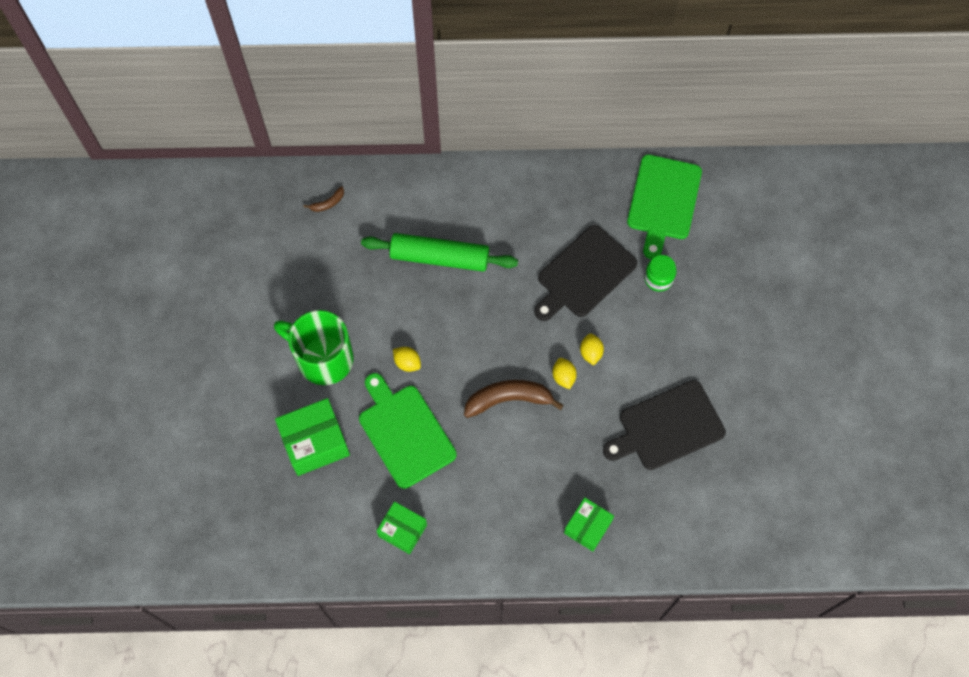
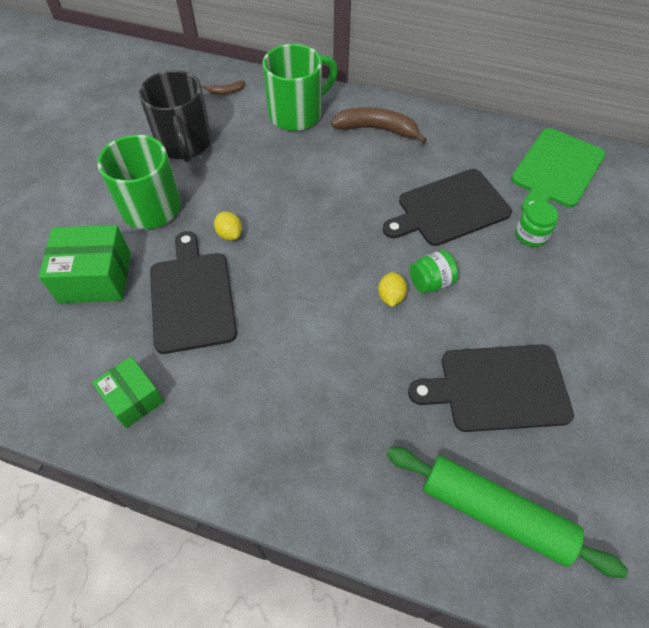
camera: 20 degrees right, 10 degrees down
green cutting board [359,373,457,489] -> black cutting board [150,231,237,354]
green rolling pin [361,233,518,272] -> green rolling pin moved to [387,447,628,578]
brown banana [464,380,564,418] -> brown banana moved to [331,107,427,144]
green box [564,497,614,552] -> none
yellow lemon [580,333,604,365] -> green jar [410,250,458,294]
none -> black mug [139,70,211,162]
none -> green mug [263,44,338,131]

